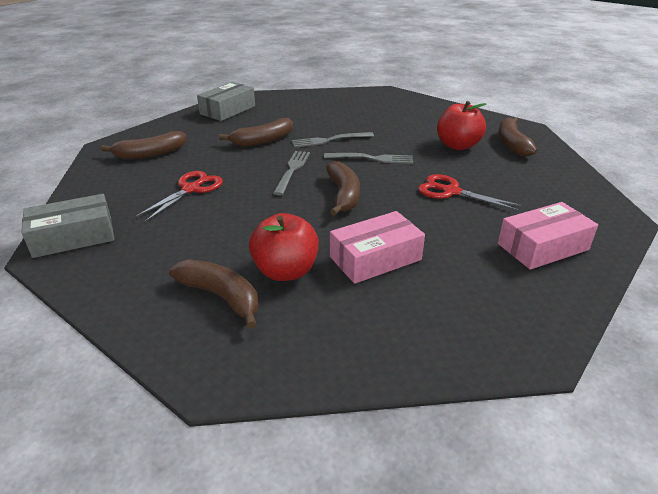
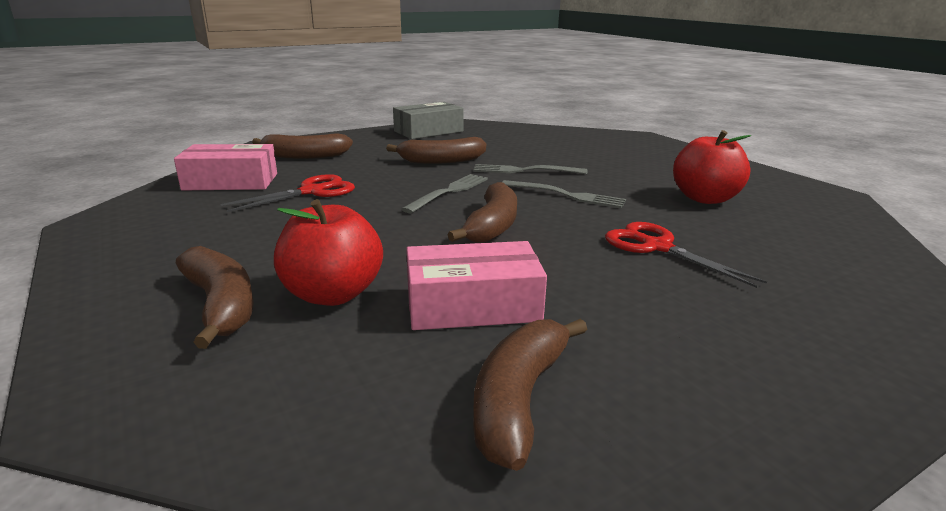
camera: 20 degrees right, 10 degrees down
grey box [21,194,114,258] -> none
brown banana [498,117,537,156] -> brown banana moved to [473,319,587,471]
pink box [498,202,598,270] -> pink box moved to [174,144,277,190]

